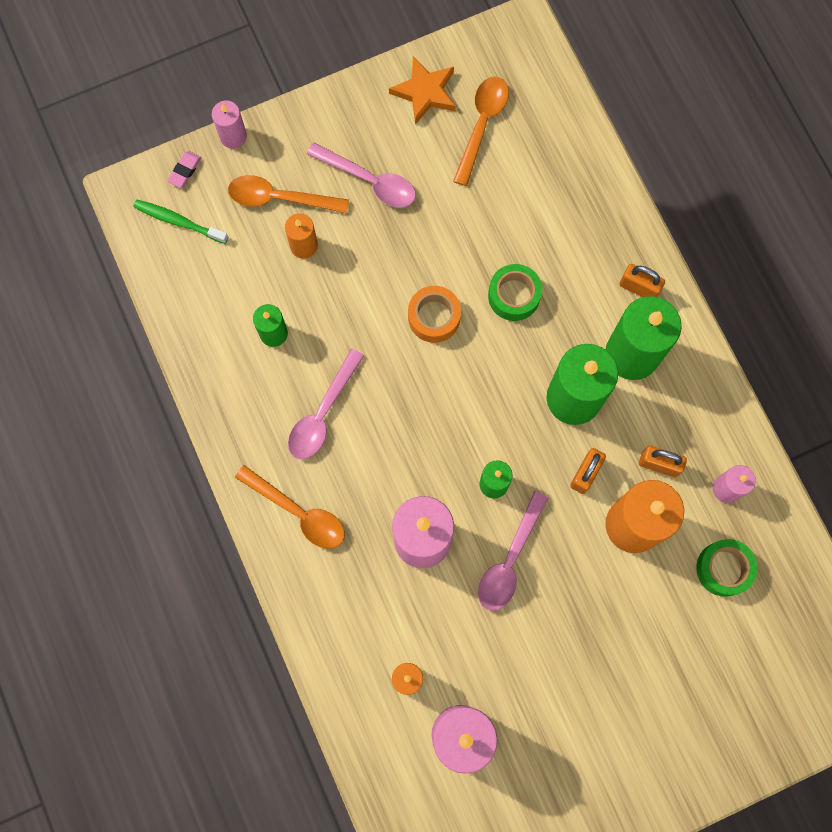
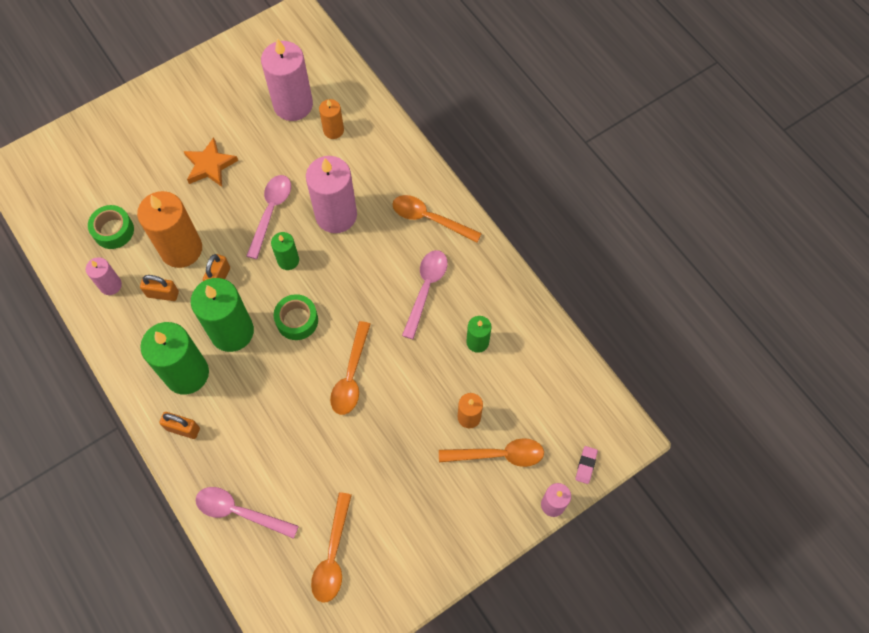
camera: 170 degrees right, 10 degrees down
green toothbrush [133,200,229,244] -> none
pink spoon [307,143,416,208] -> pink spoon moved to [196,487,299,539]
orange star [389,57,456,125] -> orange star moved to [184,137,238,187]
orange tape [408,286,461,343] -> orange spoon [330,321,371,415]
green tape [488,264,542,321] -> green tape moved to [274,294,318,340]

